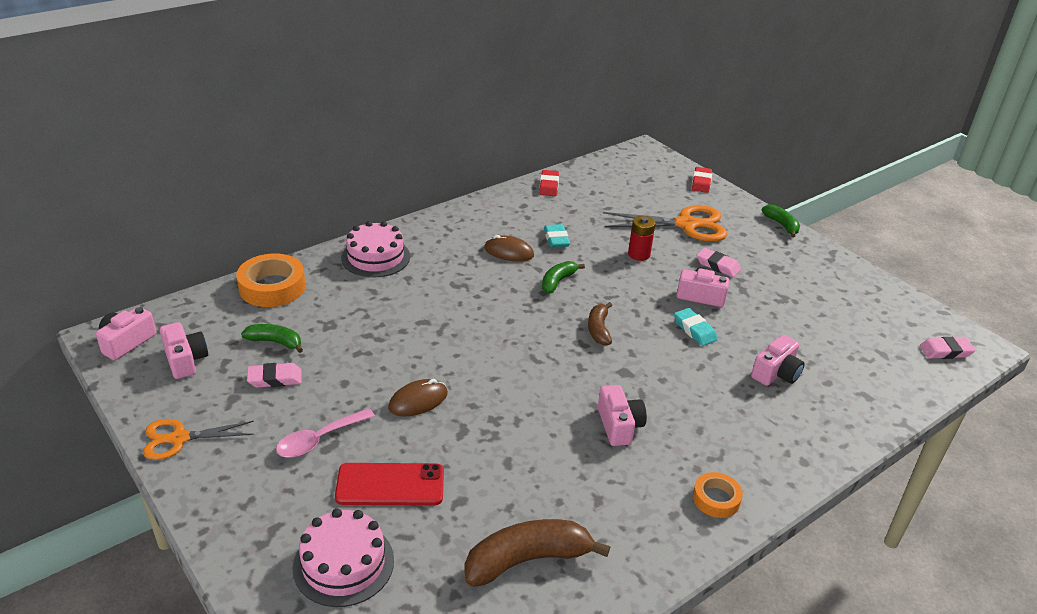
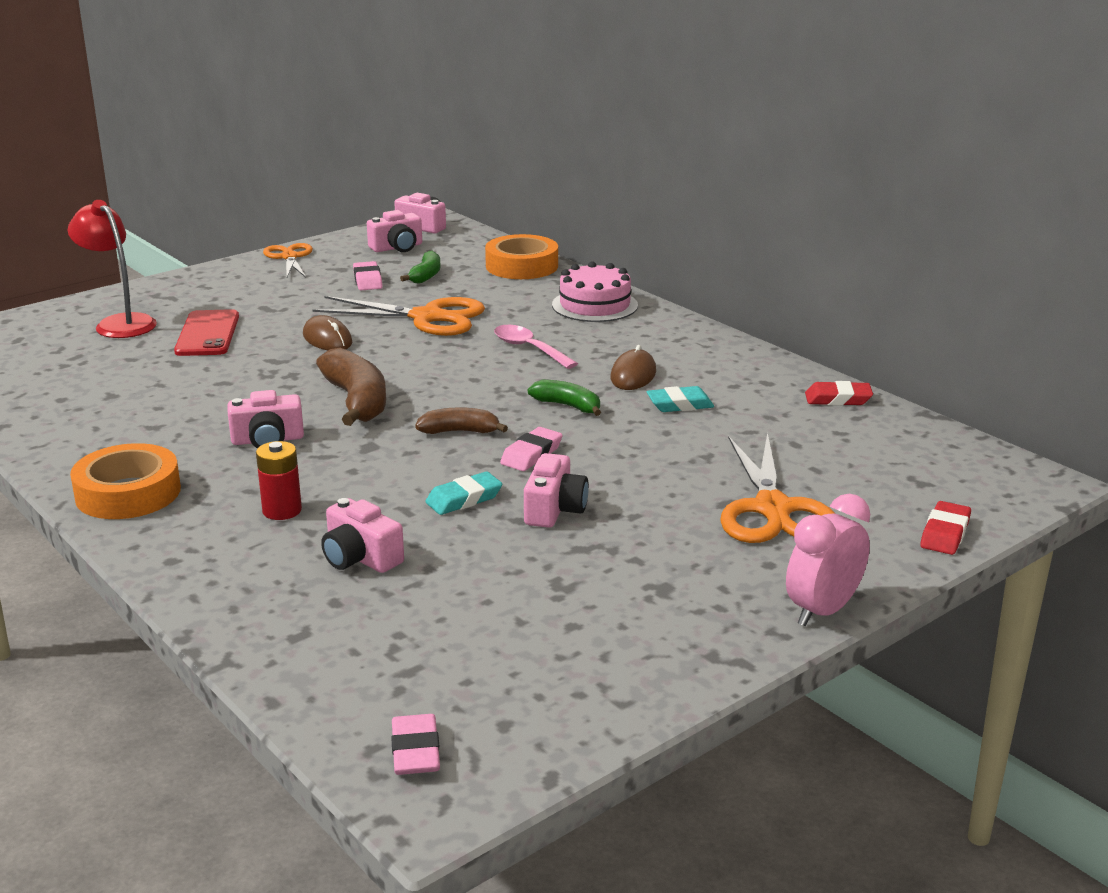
camera: 90 degrees right, 10 degrees down
pink spoon [276,408,375,458] -> pink spoon moved to [494,325,578,369]
pink cake [293,509,394,607] -> red lamp [68,200,157,338]
brown banana [464,519,610,587] -> brown banana moved to [316,348,386,426]
red battery [628,216,656,261] -> red battery moved to [256,441,302,520]
red eraser [692,167,712,193] -> red eraser turned 75 degrees counterclockwise [920,501,971,555]
orange tape [693,472,743,518] -> orange tape [70,443,181,519], size x1.74
pink eraser [696,248,741,277] -> pink eraser moved to [500,427,562,471]
green banana [761,205,800,237] -> pink clock [786,494,870,626]
none -> orange scissors [312,296,485,336]

